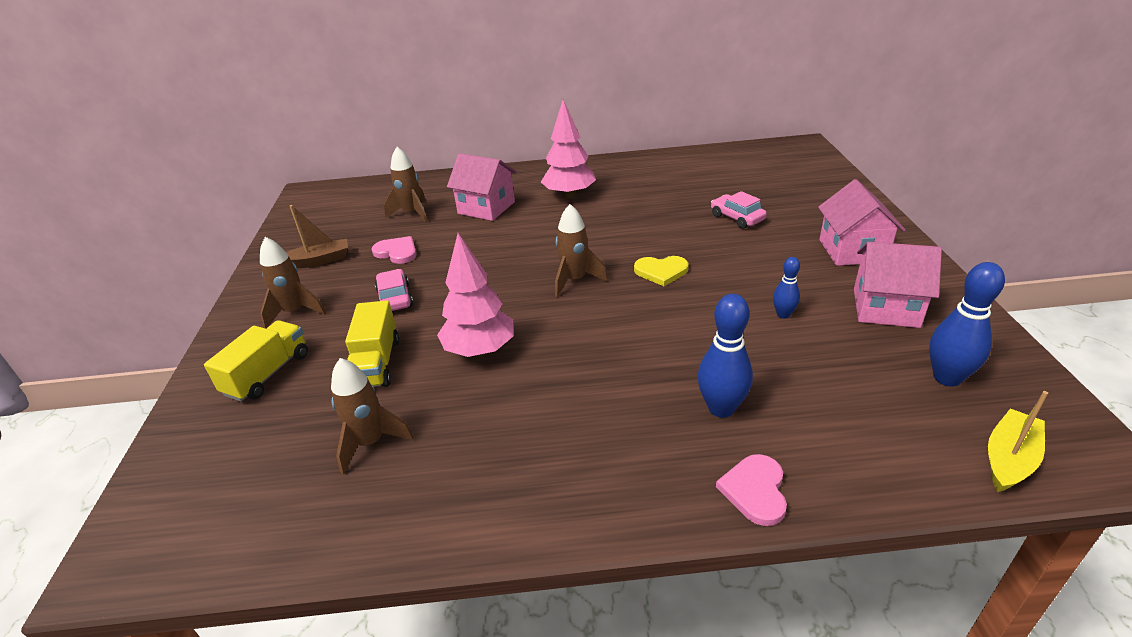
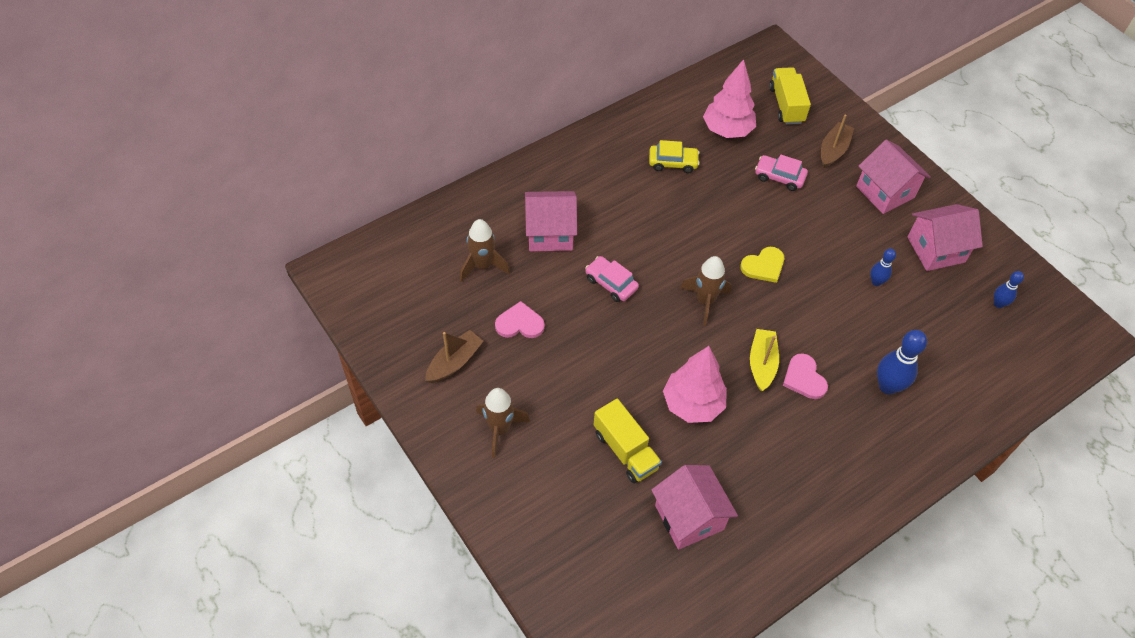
camera: 35 degrees left, 20 degrees up
yellow truck [204,320,308,402] -> yellow truck moved to [769,67,811,125]
brown rocket [331,358,414,475] -> pink house [651,465,738,550]
pink car [375,269,413,311] -> pink car moved to [585,256,639,302]
pink tree [541,99,596,199] -> pink tree moved to [703,59,756,138]
pink heart [716,454,787,526] -> pink heart moved to [783,353,828,399]
blue bowling pin [929,262,1005,387] -> blue bowling pin [994,271,1024,308], size x0.57
yellow boat [988,391,1048,492] -> yellow boat moved to [750,329,779,391]
none -> yellow car [649,140,700,173]
none -> brown boat [821,114,854,168]

